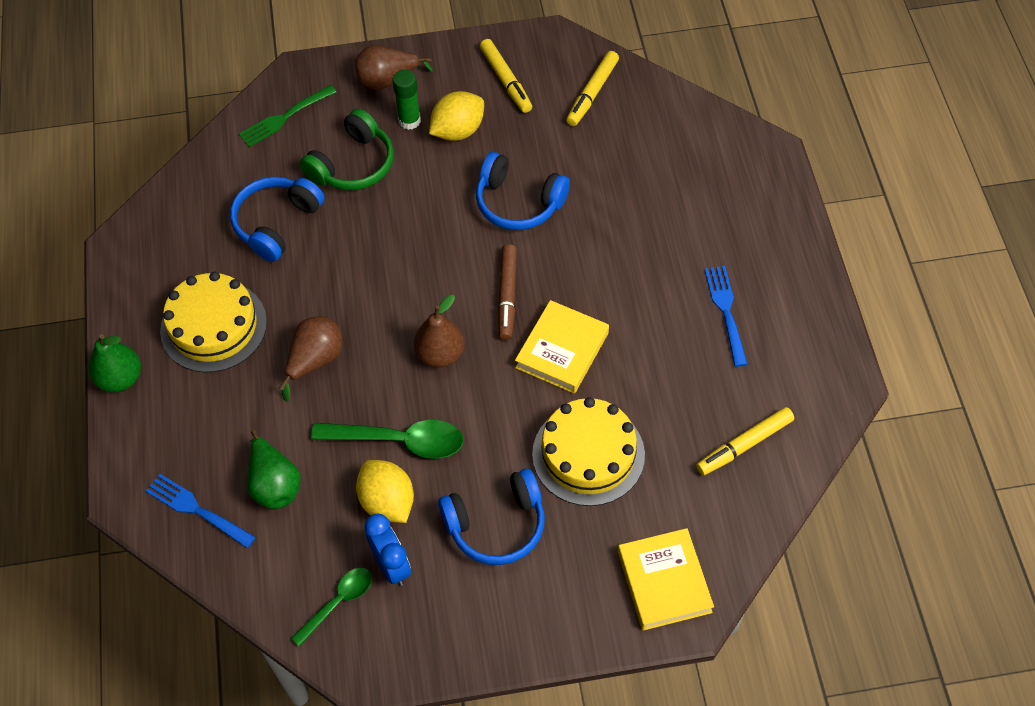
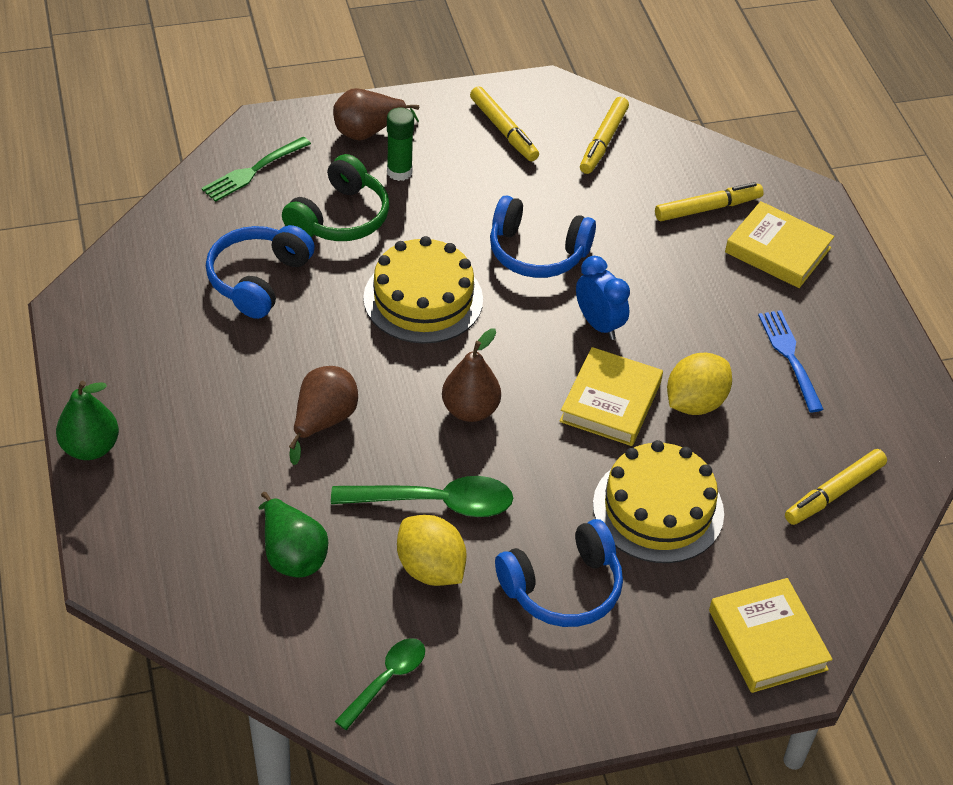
camera: 10 degrees left, 10 degrees down
blue fork [146,474,256,548] -> none
yellow cake [160,272,267,373] -> yellow cake moved to [363,236,483,344]
blue clock [364,514,411,586] -> blue clock moved to [576,256,630,340]
yellow lemon [429,91,484,141] -> yellow lemon moved to [667,353,732,415]
brown marker [498,244,517,340] -> none
none -> yellow marker [655,182,764,221]
none -> yellow book [725,201,834,288]

